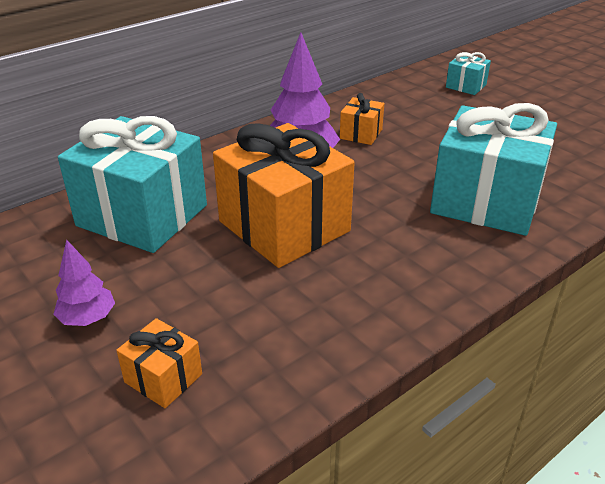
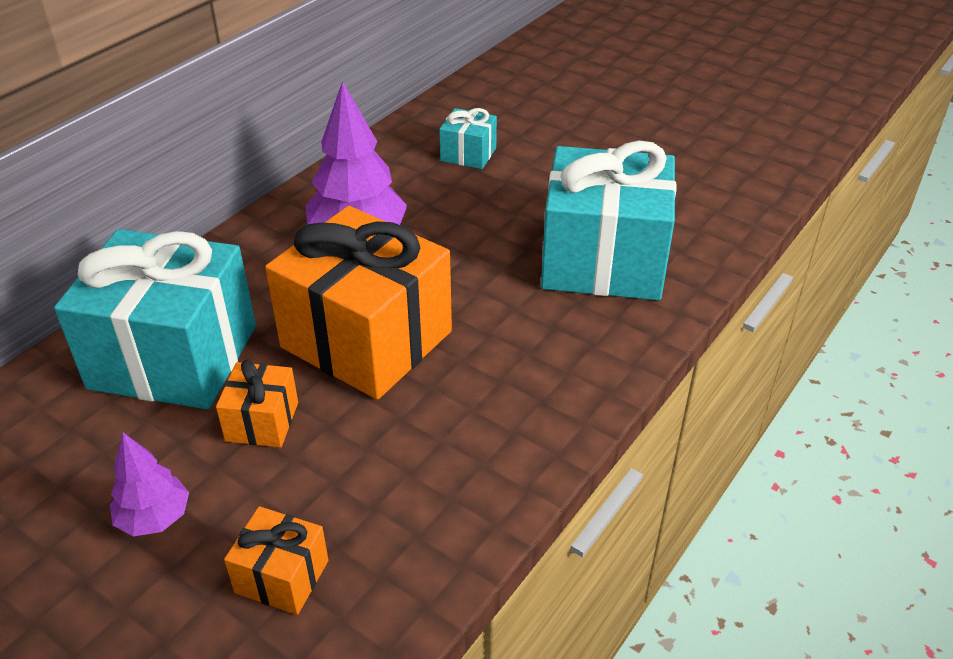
camera: 15 degrees left, 5 degrees up
orange gift [340,93,384,145] -> orange gift moved to [216,359,298,448]
turquoise gift [446,52,491,95] -> turquoise gift moved to [439,108,497,169]

